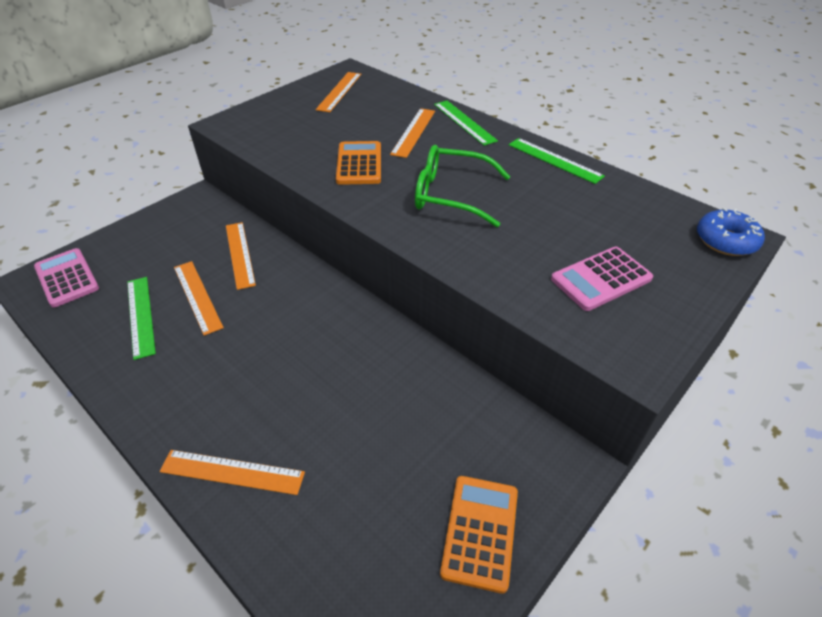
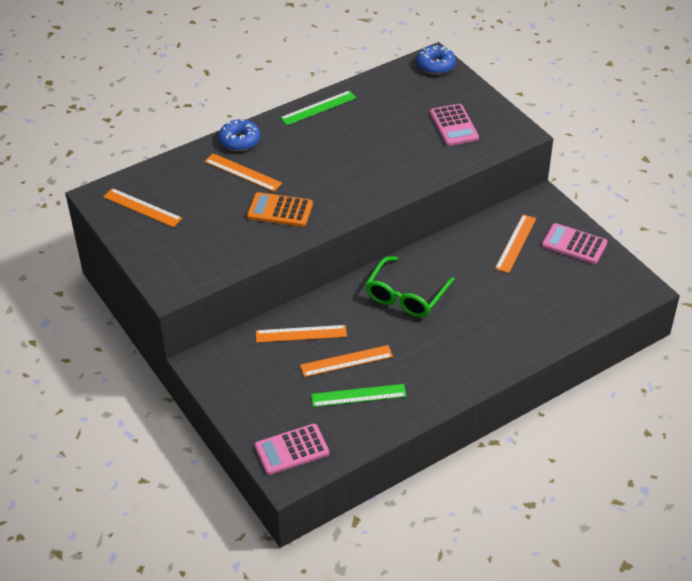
camera: 75 degrees left, 0 degrees up
orange ruler [160,450,305,495] -> orange ruler moved to [495,214,536,273]
green glasses [415,145,511,227] -> green glasses moved to [365,256,455,317]
green ruler [434,101,498,146] -> blue donut [219,119,260,151]
orange calculator [440,476,518,594] -> pink calculator [542,223,607,264]

